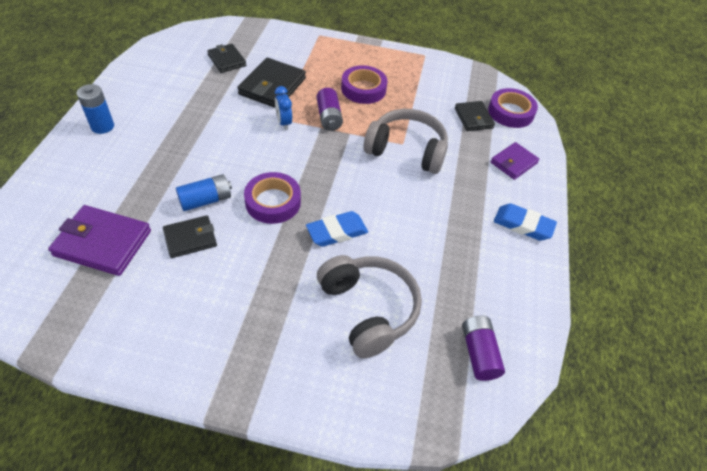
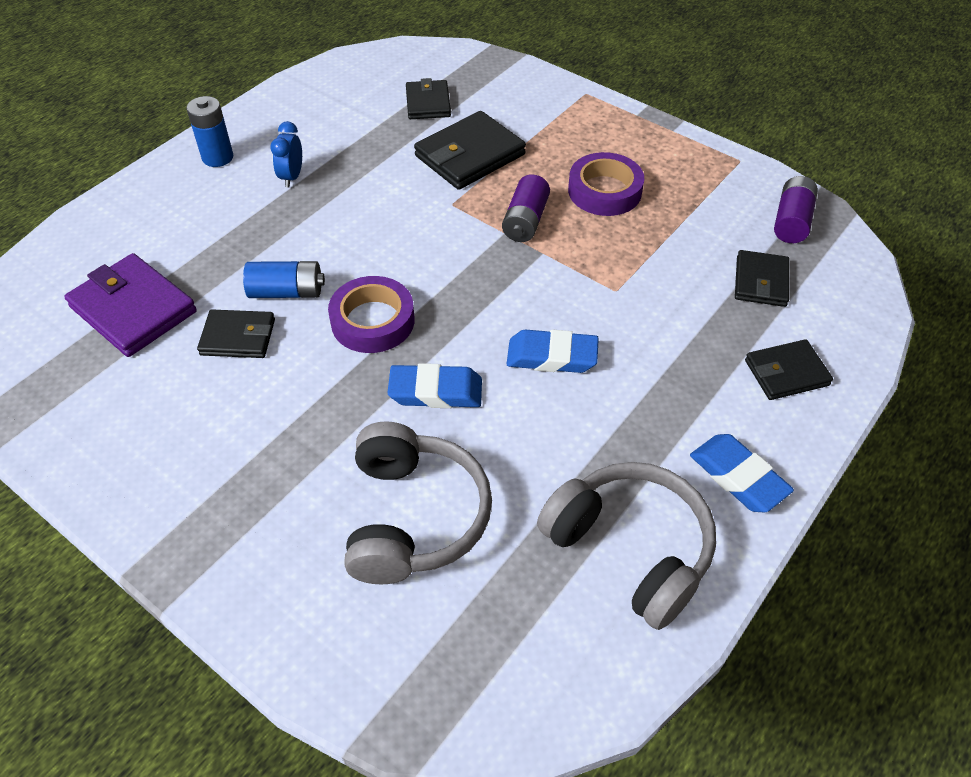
camera: 30 degrees right, 0 degrees up
blue clock [275,86,292,130] -> blue clock moved to [270,121,302,188]
grey headphones [363,109,448,174] -> grey headphones moved to [537,462,716,630]
purple battery [462,316,505,381] -> purple battery moved to [774,176,818,243]
purple tape [488,88,538,128] -> none
purple wallet [491,142,539,180] -> black wallet [745,339,833,400]
none -> blue eraser [507,330,599,373]

